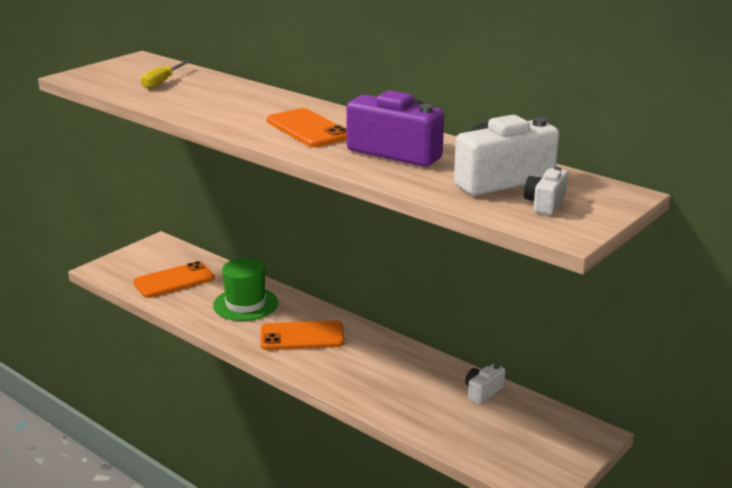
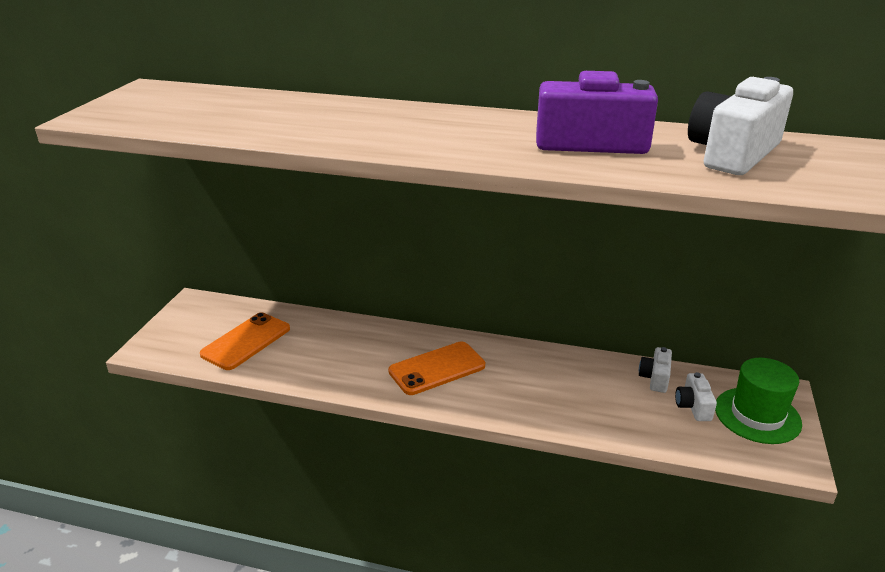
camera: 25 degrees left, 5 degrees up
yellow screwdriver [141,60,192,89] -> none
green hat [213,258,278,321] -> green hat moved to [715,358,802,444]
orange phone [267,108,347,147] -> none
white camera [524,167,568,215] -> white camera moved to [675,372,717,421]

